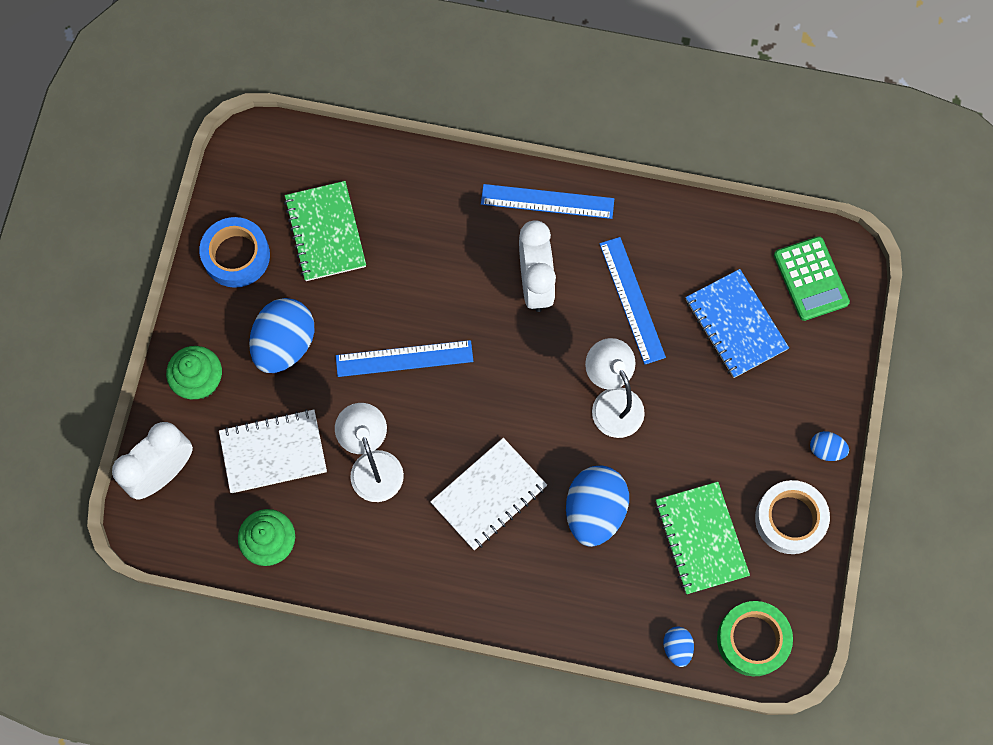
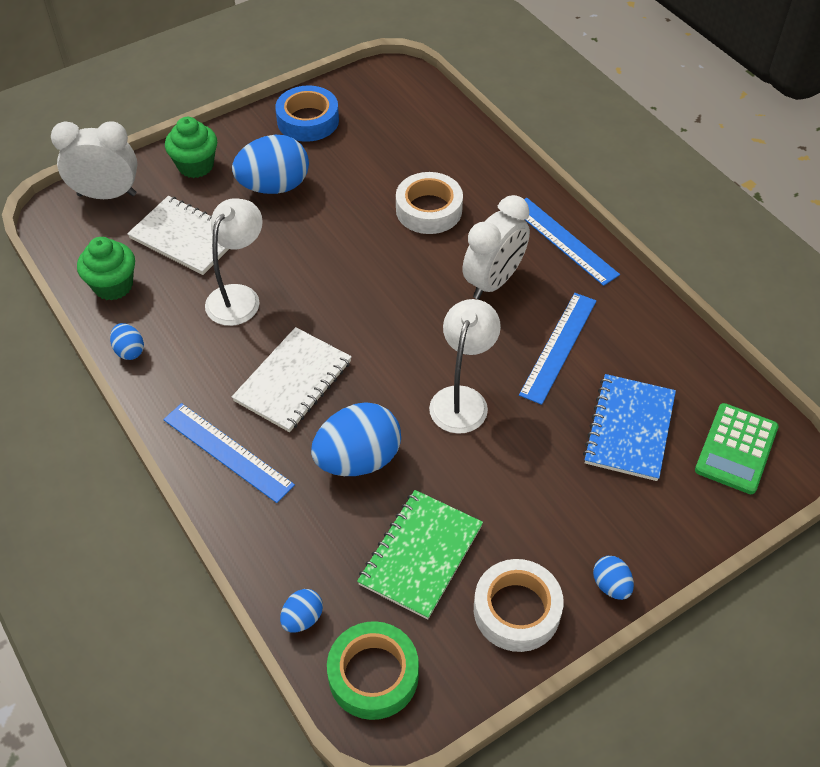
camera: 45 degrees right, 20 degrees down
green notebook [284,181,366,281] -> none
blue ruler [336,340,473,377] -> blue ruler moved to [163,403,295,503]
white notebook [430,438,547,550] -> white notebook turned 60 degrees counterclockwise [232,327,352,432]
none -> blue egg [110,323,144,360]
none -> white tape [396,172,463,234]

